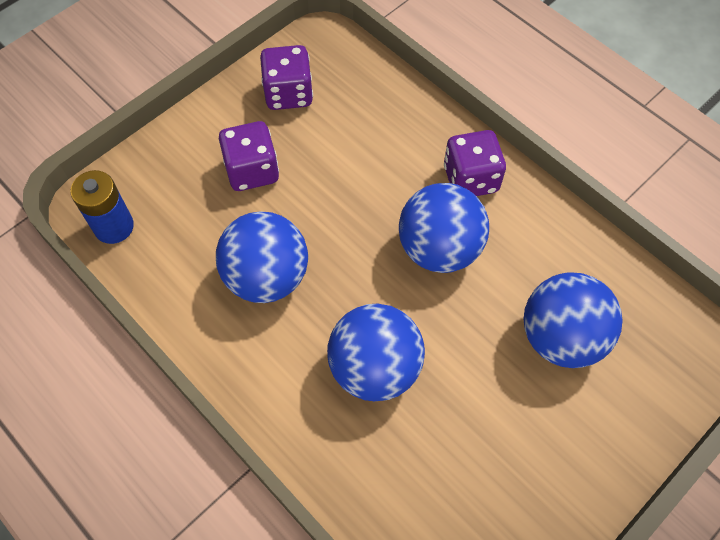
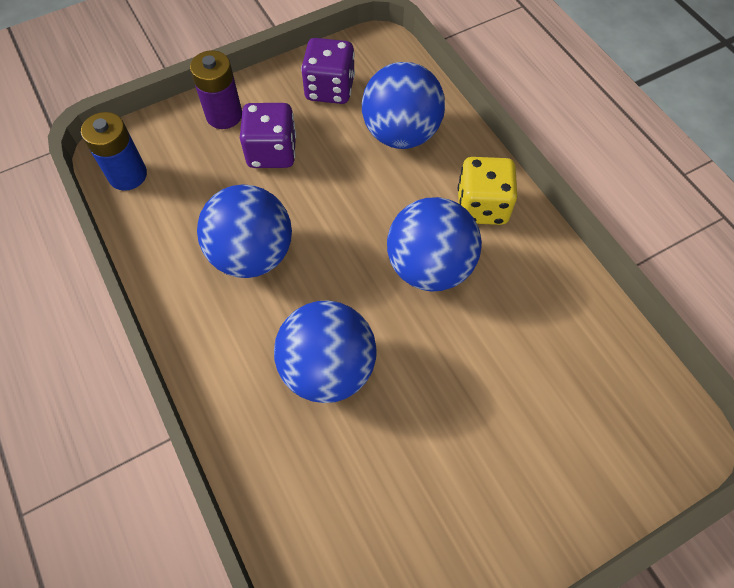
camera: 15 degrees right, 0 degrees up
purple dice [444,130,506,196] -> yellow dice [458,157,517,225]
blue ball [524,272,623,368] -> blue ball moved to [362,62,445,149]
none -> purple battery [190,50,242,129]

